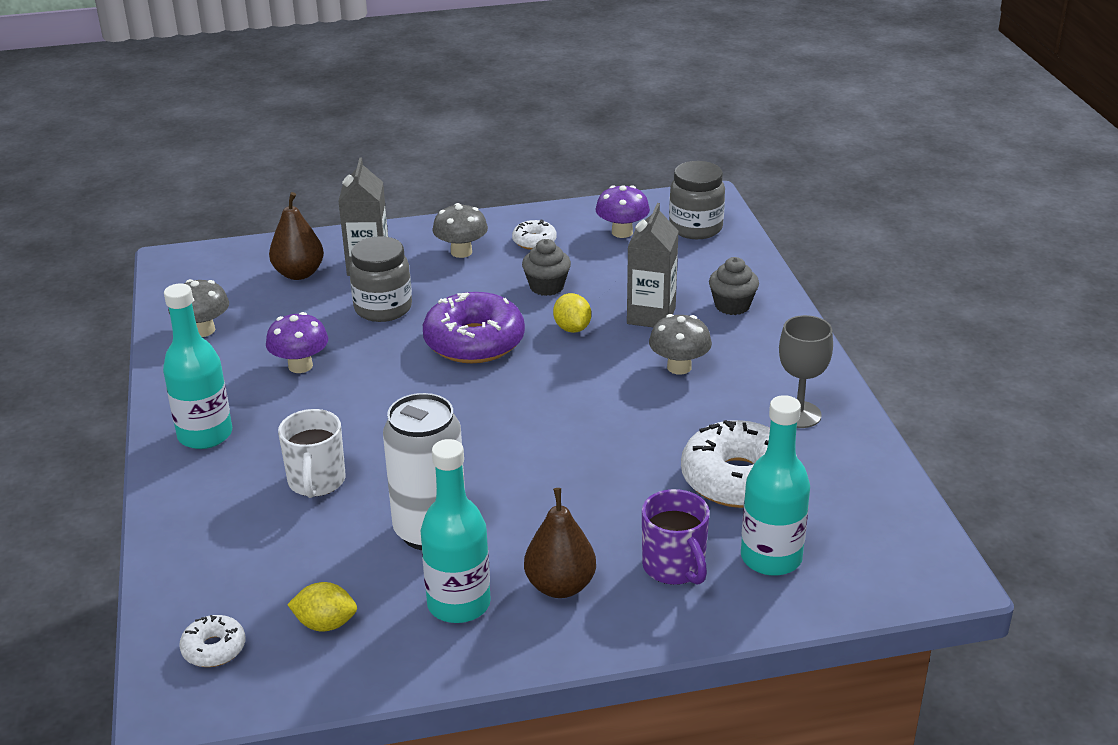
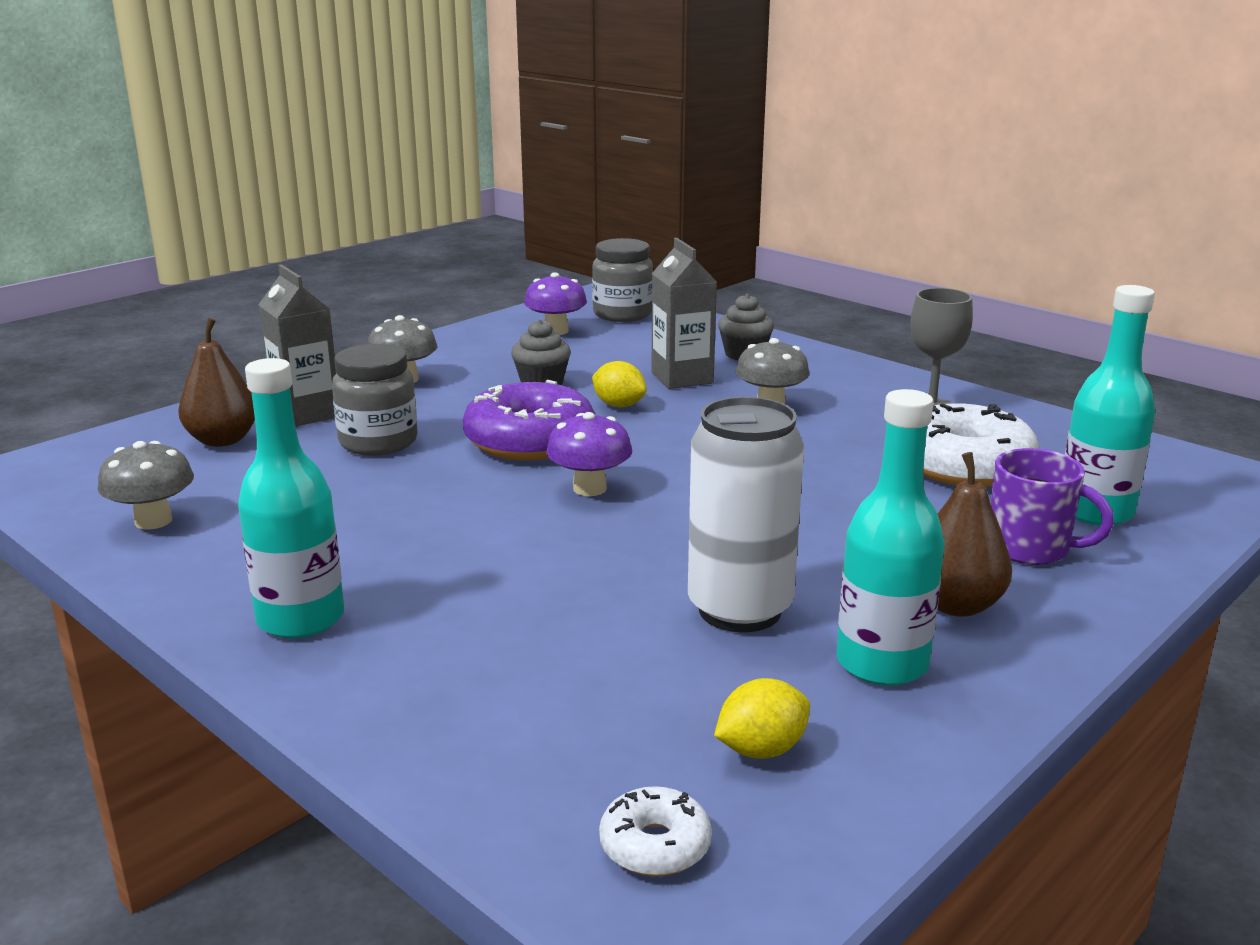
camera: 35 degrees left, 10 degrees down
purple mushroom [266,312,328,373] -> purple mushroom moved to [546,412,632,496]
white mug [278,409,346,498] -> none
white donut [512,220,557,250] -> none

